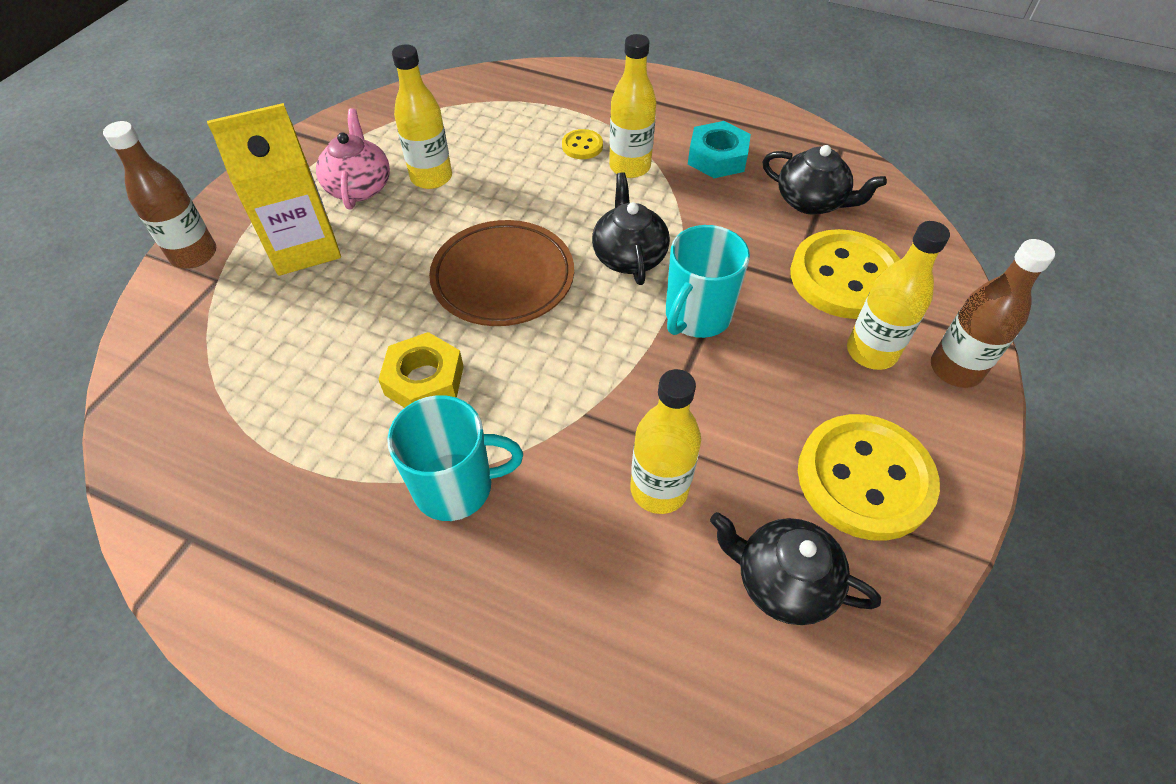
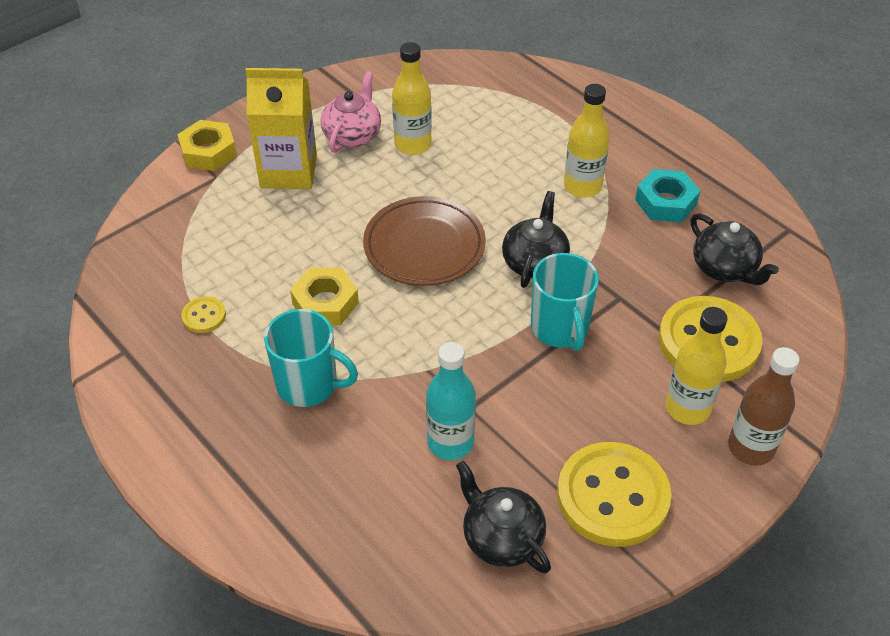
camera: 25 degrees right, 5 degrees down
brown bottle [103,121,216,268] -> yellow nut [177,120,237,171]
yellow button [562,129,603,159] -> yellow button moved to [181,296,226,333]
yellow bottle [630,369,701,514] -> turquoise bottle [426,342,476,460]
turquoise mug [666,225,750,338] -> turquoise mug turned 75 degrees counterclockwise [531,253,599,351]

